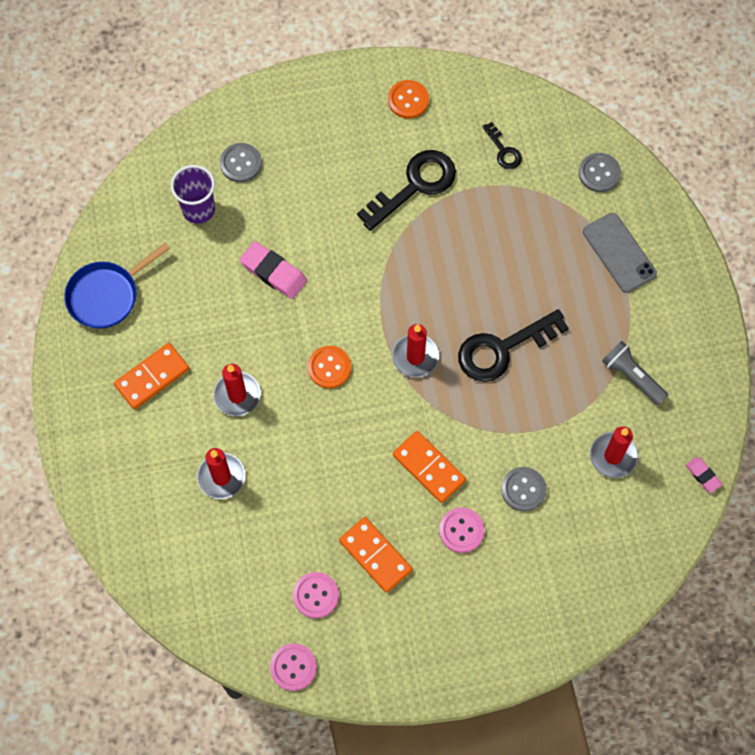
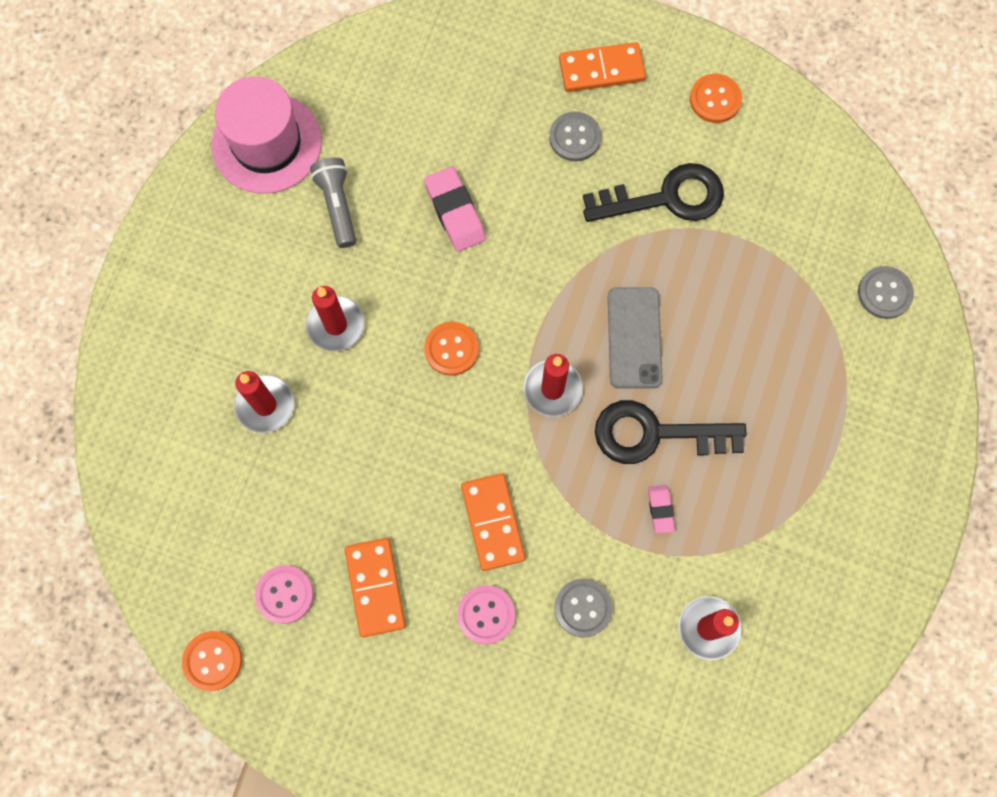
camera: 30 degrees right, 5 degrees up
blue pan [64,243,170,329] -> pink hat [211,76,322,194]
orange domino [114,343,189,409] -> orange domino moved to [559,42,646,92]
purple cup [171,165,215,224] -> none
grey button [220,143,262,182] -> grey button moved to [549,111,601,162]
pink button [270,643,317,691] -> orange button [182,631,242,691]
black key [482,122,522,169] -> none
grey phone [583,213,657,293] -> grey phone moved to [608,287,663,388]
grey flashlight [602,341,668,405] -> grey flashlight moved to [310,158,356,248]
pink eraser [686,457,722,493] -> pink eraser moved to [648,485,675,534]

